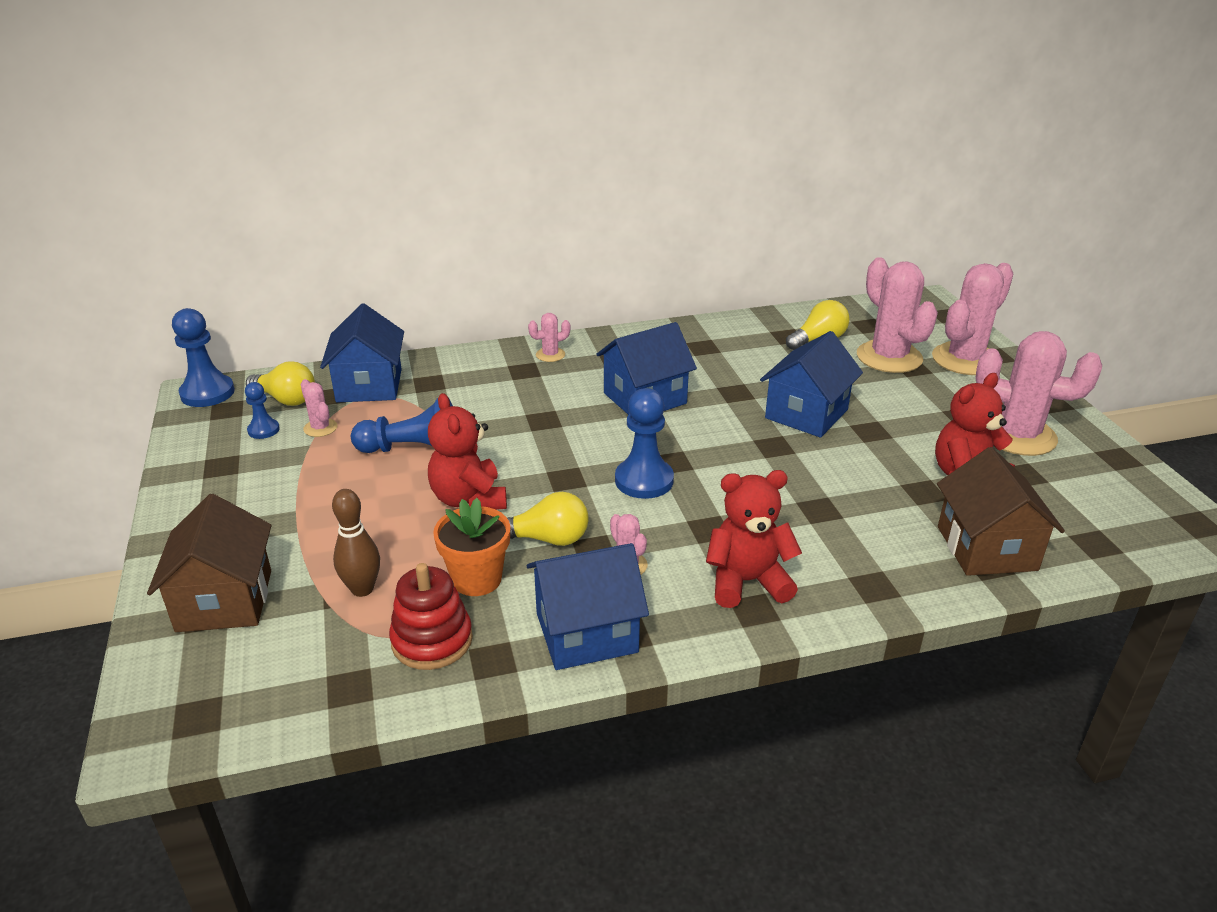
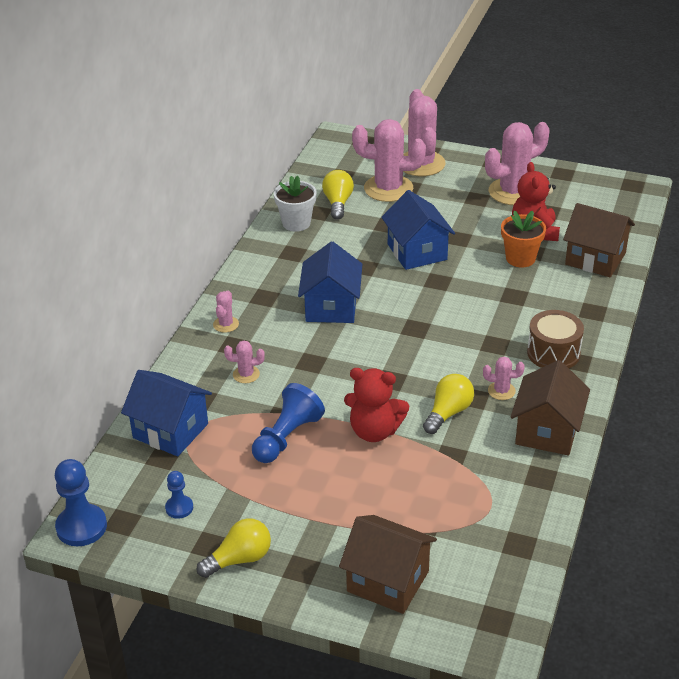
camera: 55 degrees left, 5 degrees up
yellow light bulb [246,361,315,406] -> yellow light bulb moved to [197,518,271,578]
pink cactus [301,379,337,437] -> pink cactus moved to [224,341,265,383]
brown bowling pin [332,489,380,597] -> none
red stacking toy [389,563,473,670] -> none
orange flower pot [433,498,510,596] -> orange flower pot moved to [501,211,546,267]
blue house [527,543,649,670] -> brown house [511,360,590,455]
blue pawn [615,388,674,499] -> none
red teddy bear [706,470,802,608] -> brown drum [527,310,584,368]
none -> white flower pot [274,175,317,232]

